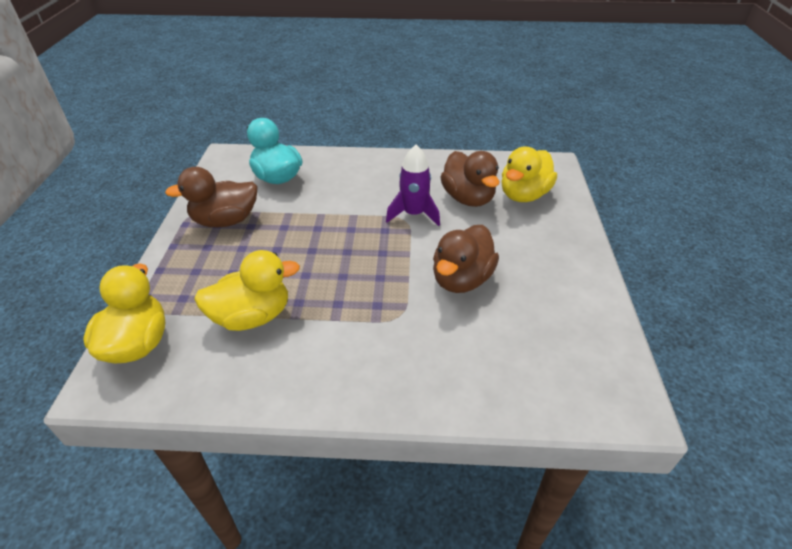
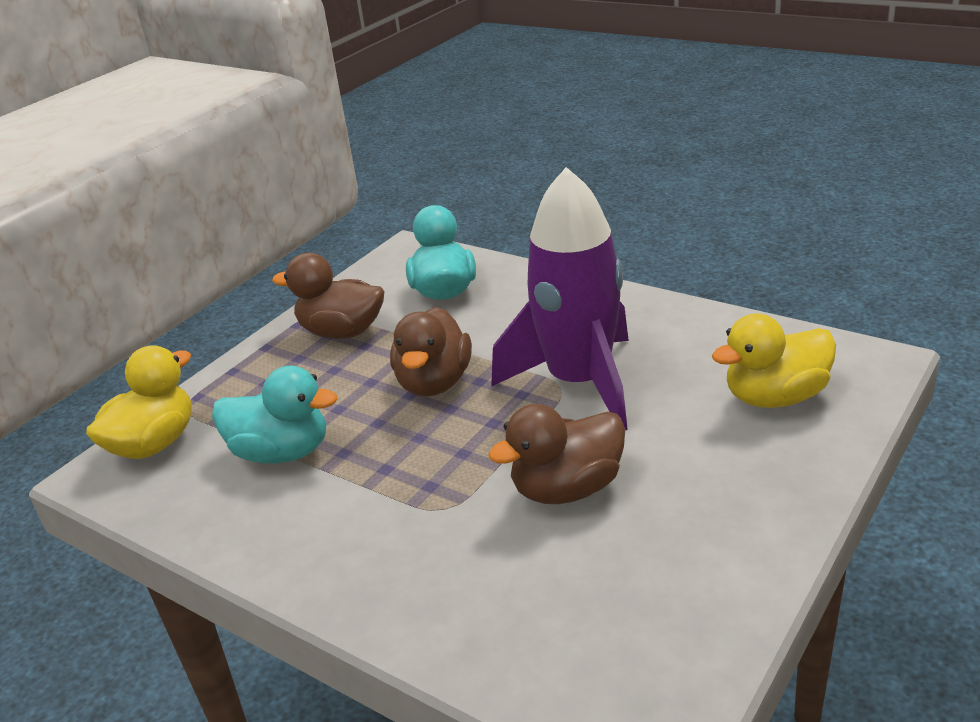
camera: 35 degrees right, 10 degrees down
yellow duck [194,250,300,331] -> turquoise duck [212,366,337,464]
purple rocket [386,145,440,226] -> purple rocket [491,167,629,430], size x1.89
brown duck [440,151,500,207] -> brown duck moved to [390,307,472,397]

